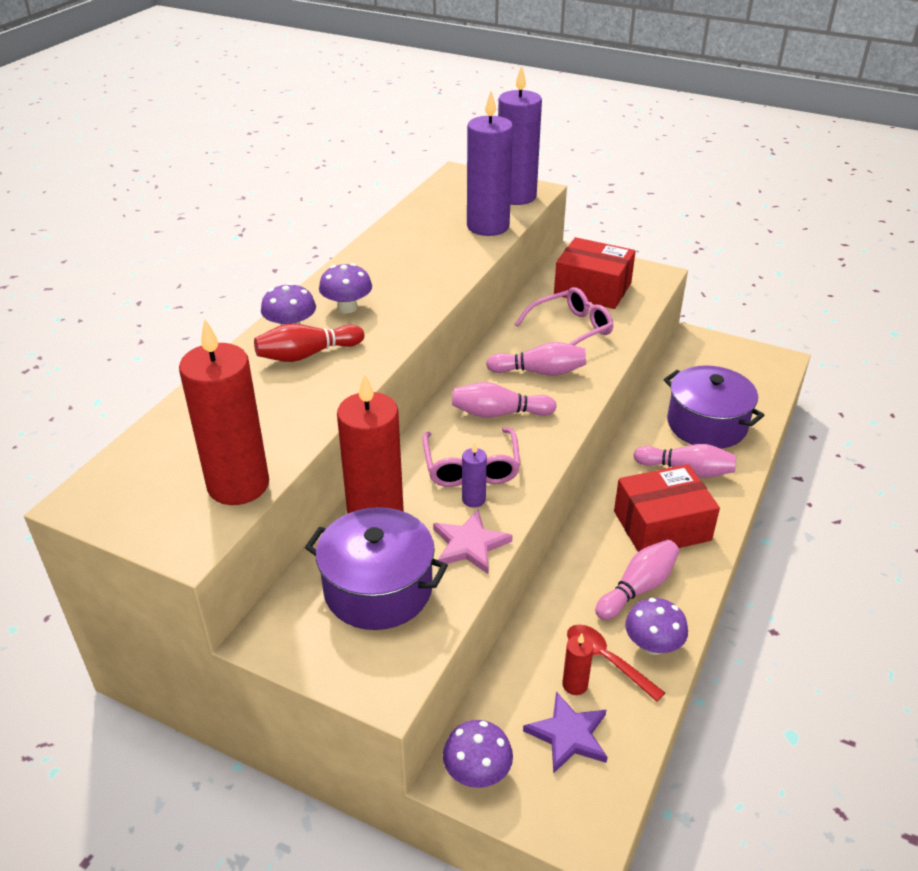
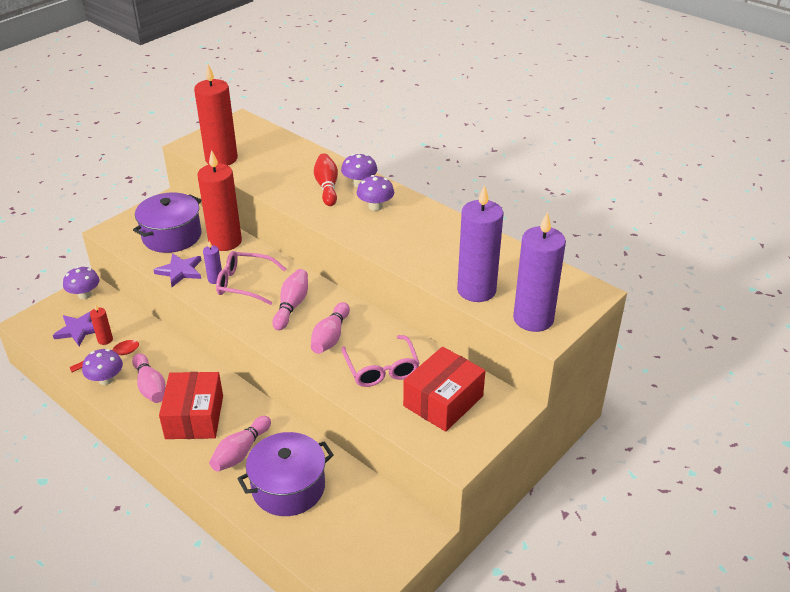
camera: 105 degrees right, 0 degrees up
pink star [433,510,513,574] -> purple star [154,253,202,287]

